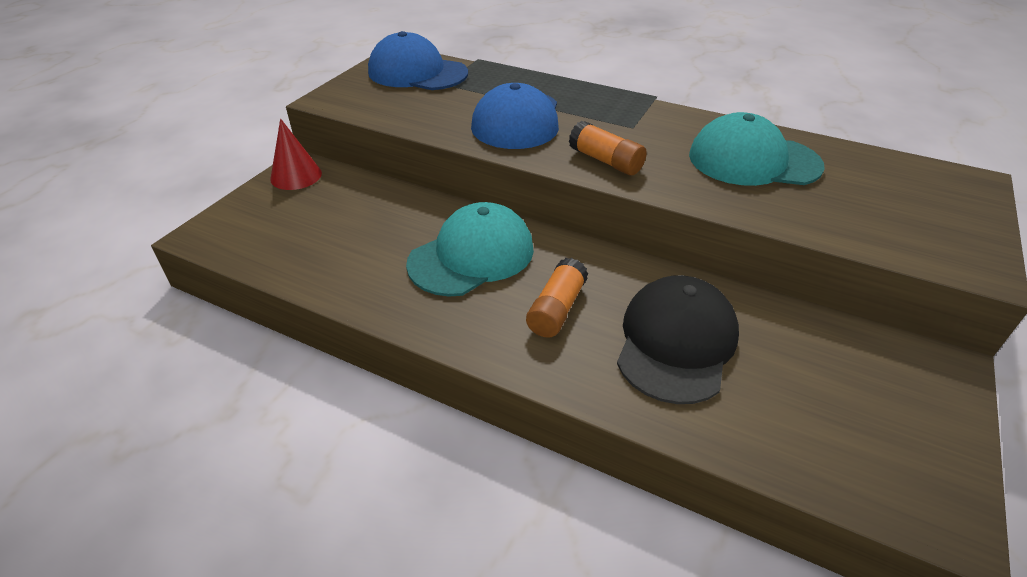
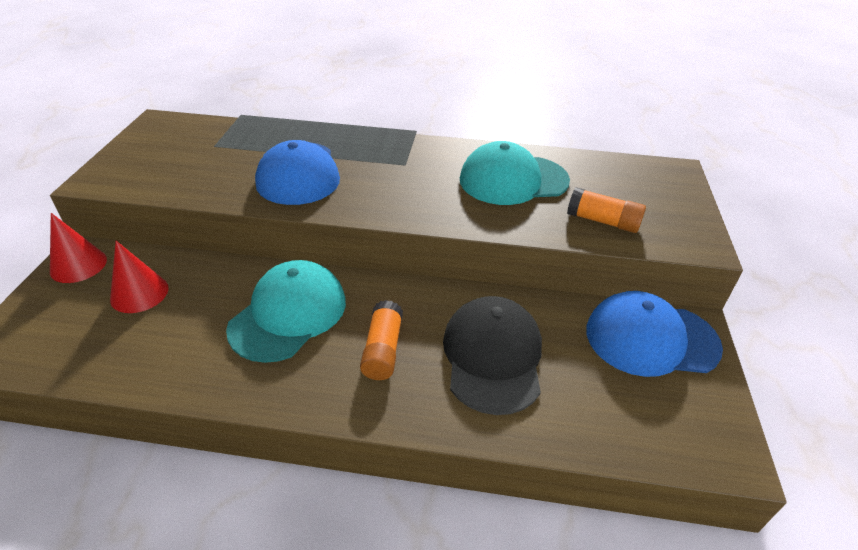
camera: 20 degrees left, 0 degrees up
blue cap [368,31,468,90] -> blue cap moved to [586,291,723,377]
orange glue stick [569,121,647,175] -> orange glue stick moved to [567,187,646,233]
none -> red cone [110,241,169,313]

